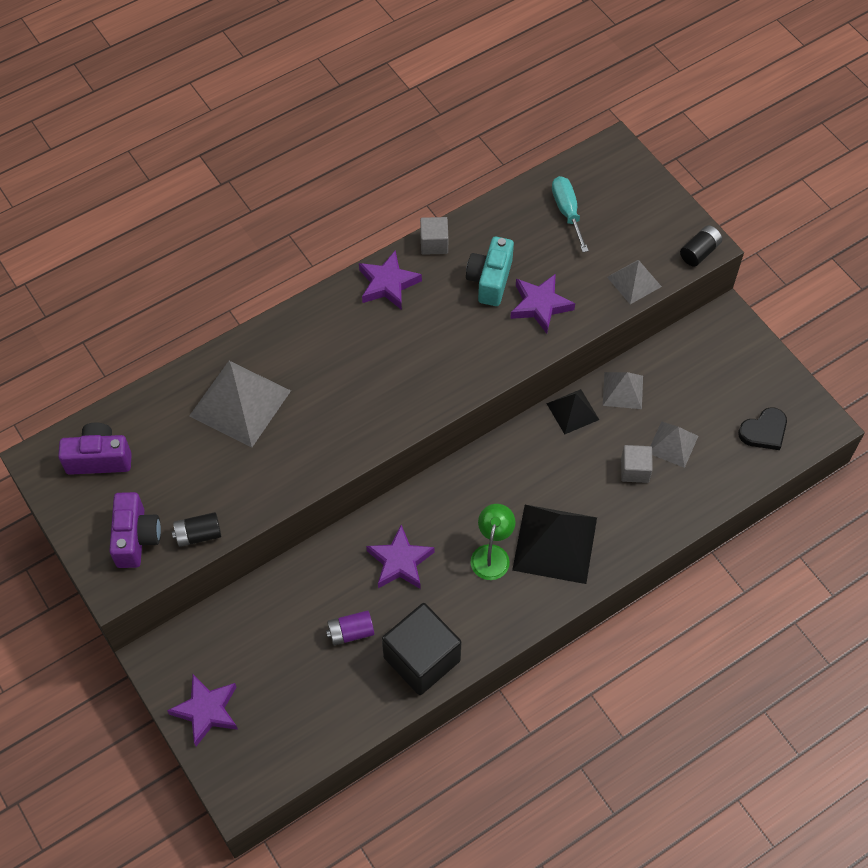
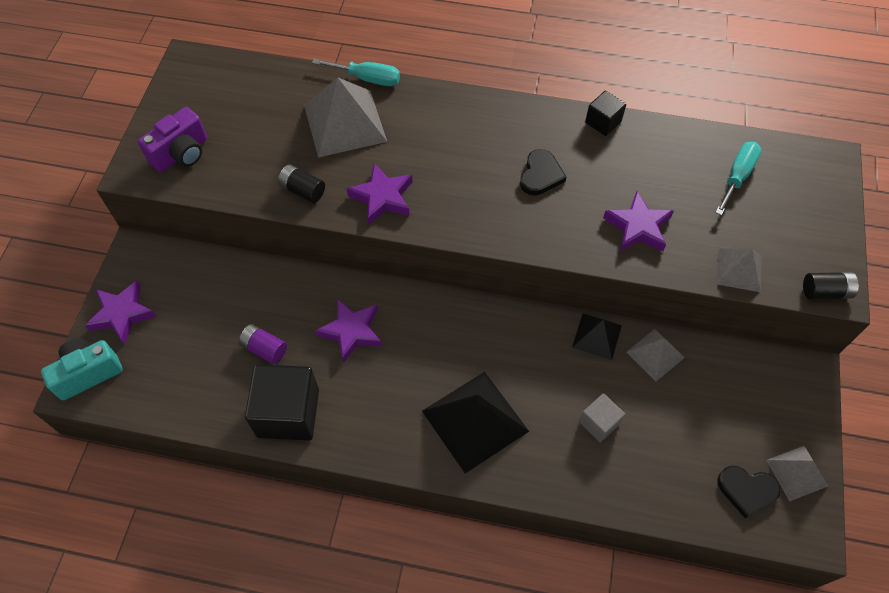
camera: 45 degrees right, 0 degrees up
purple camera [58,423,132,475] -> none
black battery [172,512,221,547] -> black battery moved to [278,165,325,203]
purple star [359,251,422,310] -> purple star moved to [347,163,413,224]
grey cube [420,217,448,255] -> black cube [585,91,626,136]
turquoise camera [466,237,514,306] -> turquoise camera moved to [41,339,123,400]
green lamp [471,504,515,580] -> none
grey pyramid [651,421,698,468] -> grey pyramid moved to [766,446,828,502]
none -> turquoise screwdriver [312,58,400,86]
none -> black heart [520,149,566,195]

